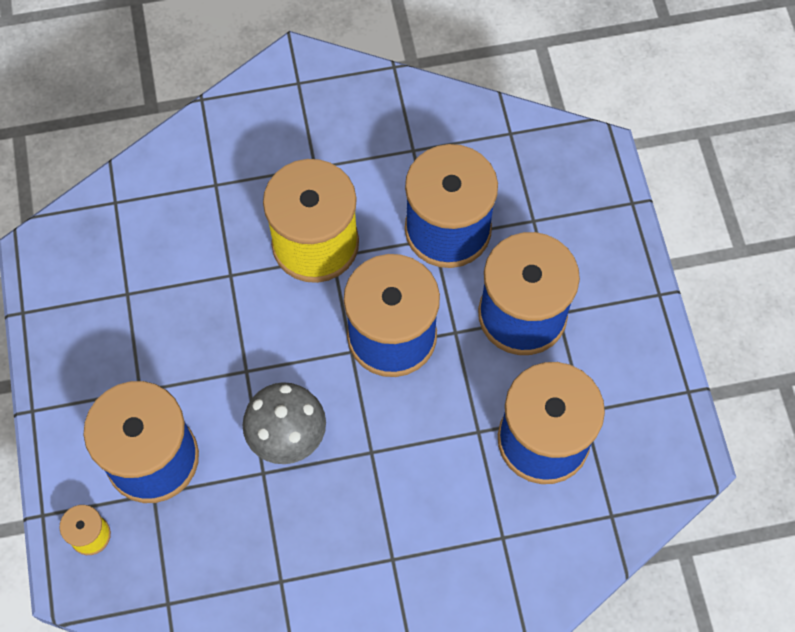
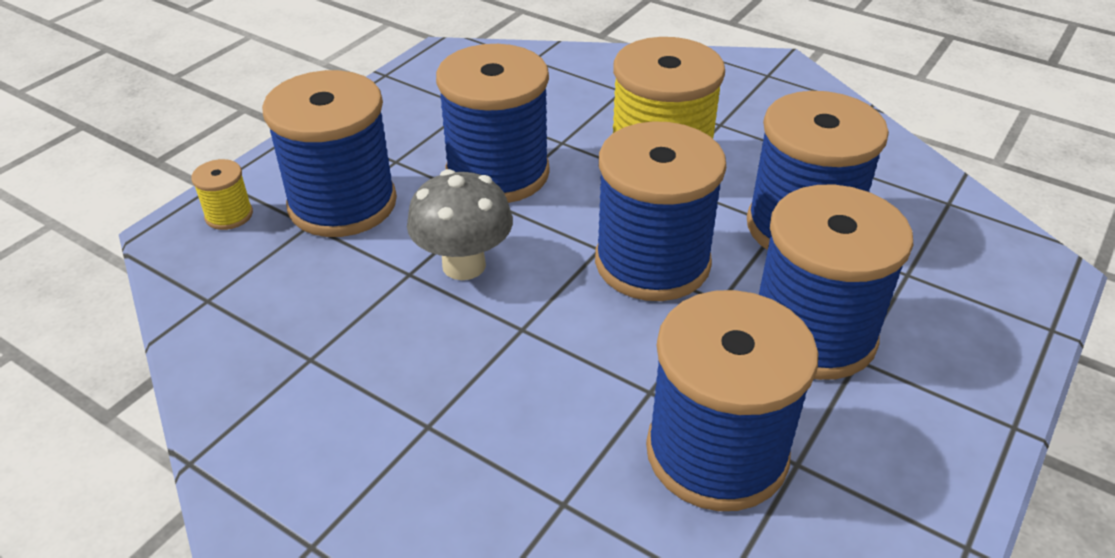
camera: 45 degrees right, 25 degrees down
none -> blue spool [436,44,550,203]

